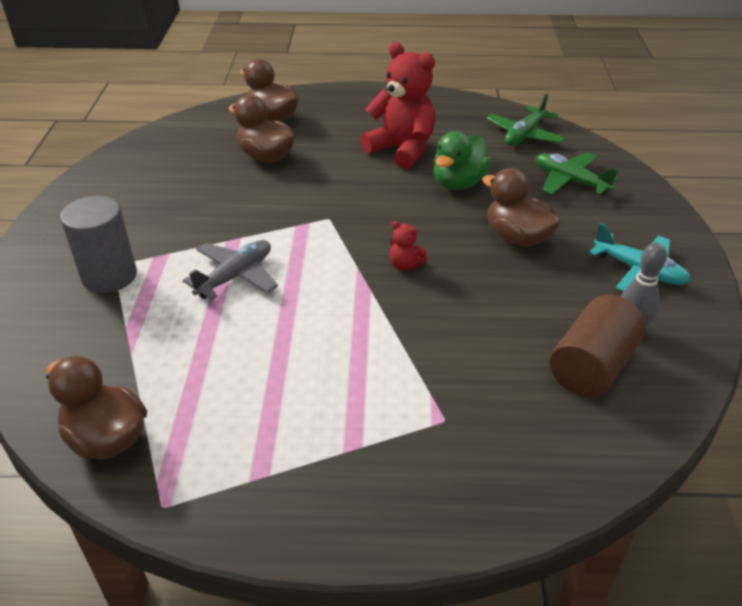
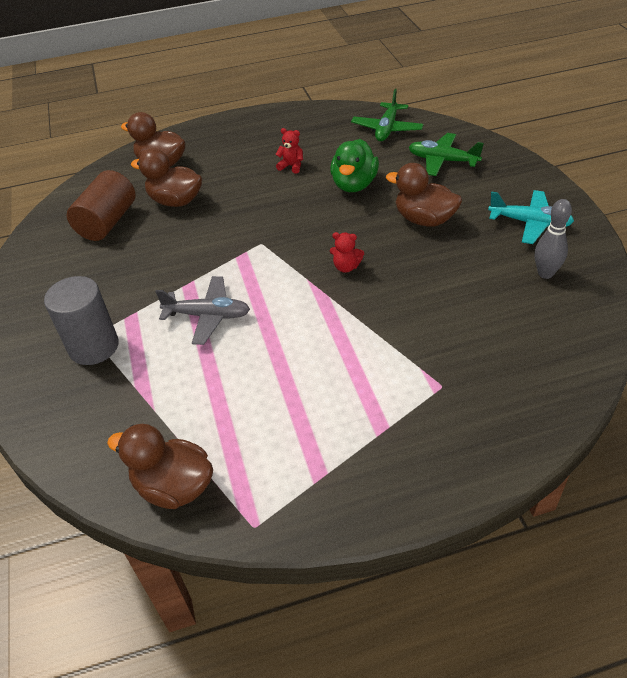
camera: 15 degrees left, 5 degrees up
grey plane [183,240,278,300] -> grey plane turned 75 degrees clockwise [155,276,250,345]
red teddy bear [360,42,435,169] -> red teddy bear [275,128,303,174], size x0.43
brown cylinder [549,295,646,397] -> brown cylinder moved to [67,170,135,241]

